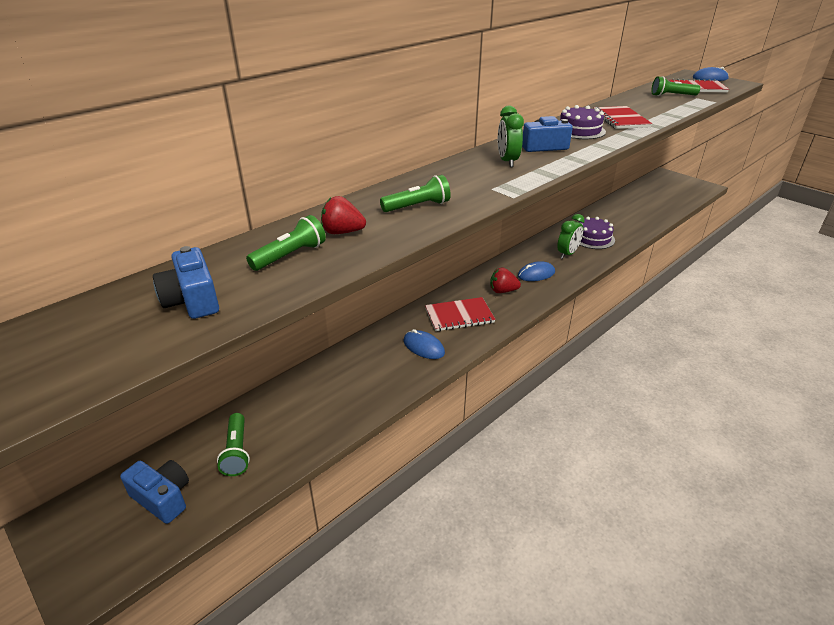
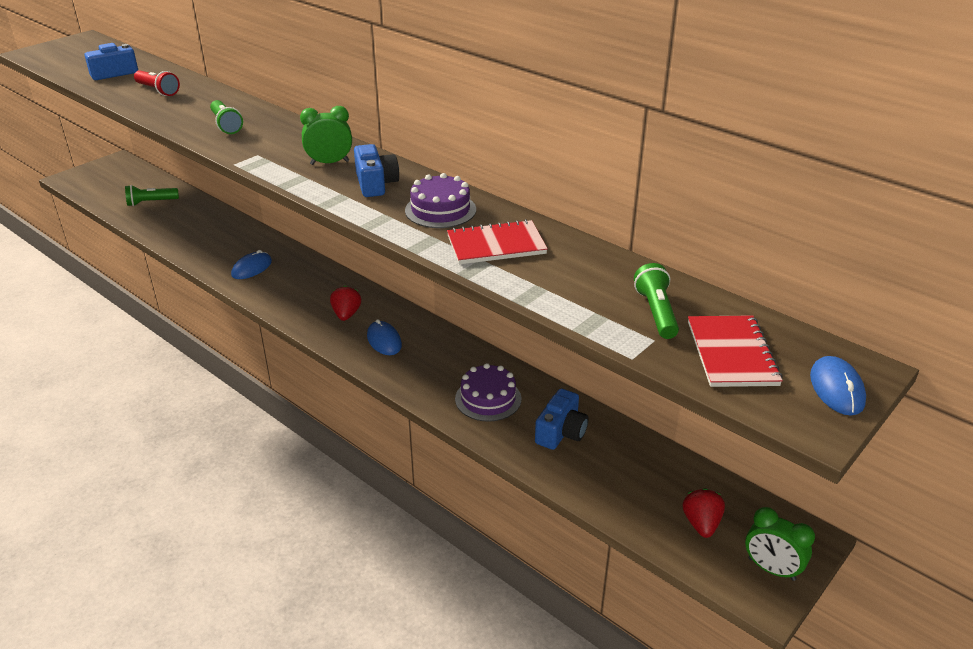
camera: 85 degrees right, 0 degrees up
blue camera [120,460,189,524] -> blue camera moved to [535,389,589,450]
green flashlight [246,215,326,271] -> red flashlight [134,70,180,96]
red strawberry [321,196,366,234] -> red strawberry moved to [683,488,725,538]
red notebook [425,297,496,331] -> none
green clock [557,214,585,259] -> green clock moved to [745,507,815,581]

